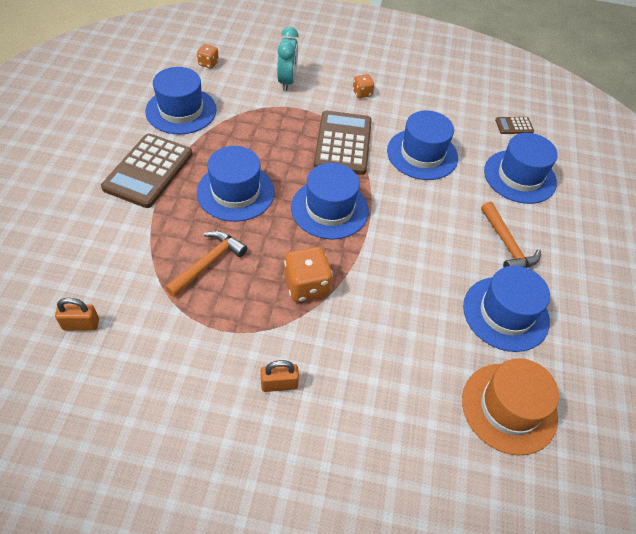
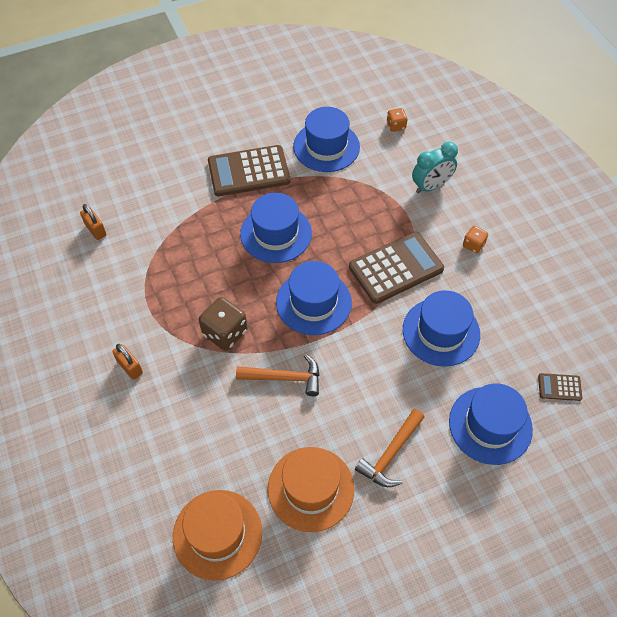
camera: 60 degrees right, 5 degrees up
orange hammer [165,231,247,297] -> orange hammer moved to [236,354,319,396]
orange dice [284,247,333,302] -> brown dice [199,297,248,351]
blue hat [463,266,550,352] -> orange hat [268,447,354,532]
brown calculator [495,117,534,134] -> brown calculator turned 45 degrees counterclockwise [538,373,582,401]

